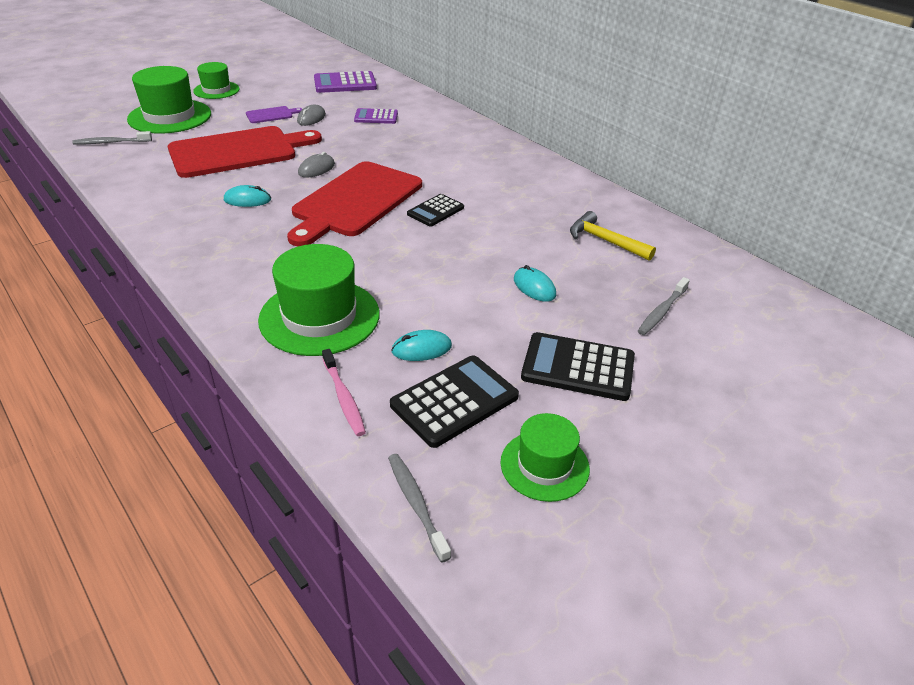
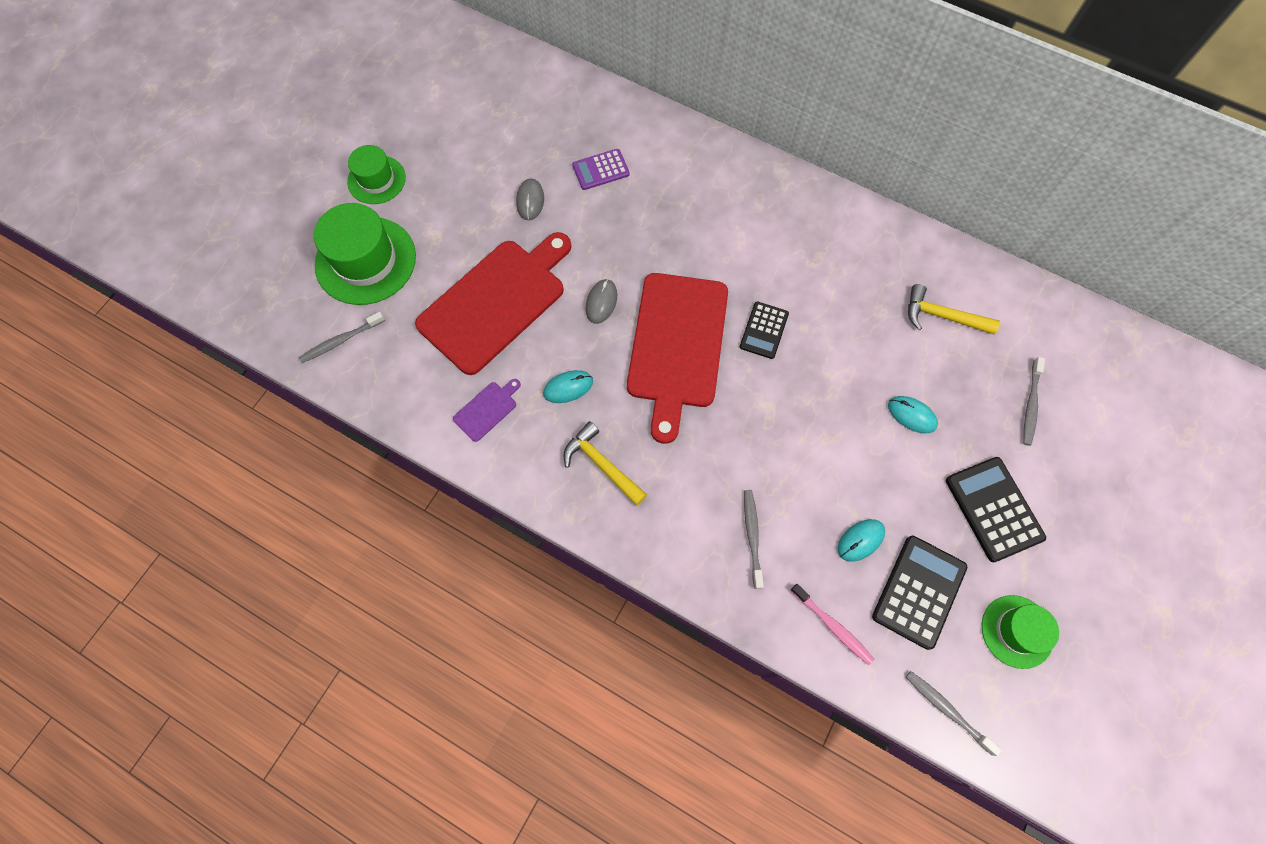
camera: 20 degrees left, 30 degrees up
purple cutting board [246,106,302,123] -> purple cutting board moved to [453,379,521,442]
green hat [258,244,380,356] -> grey toothbrush [744,490,764,589]
purple calculator [314,71,377,93] -> none
black calculator [521,332,635,401] -> black calculator turned 75 degrees clockwise [946,457,1046,562]
none -> yellow hammer [563,421,647,506]

